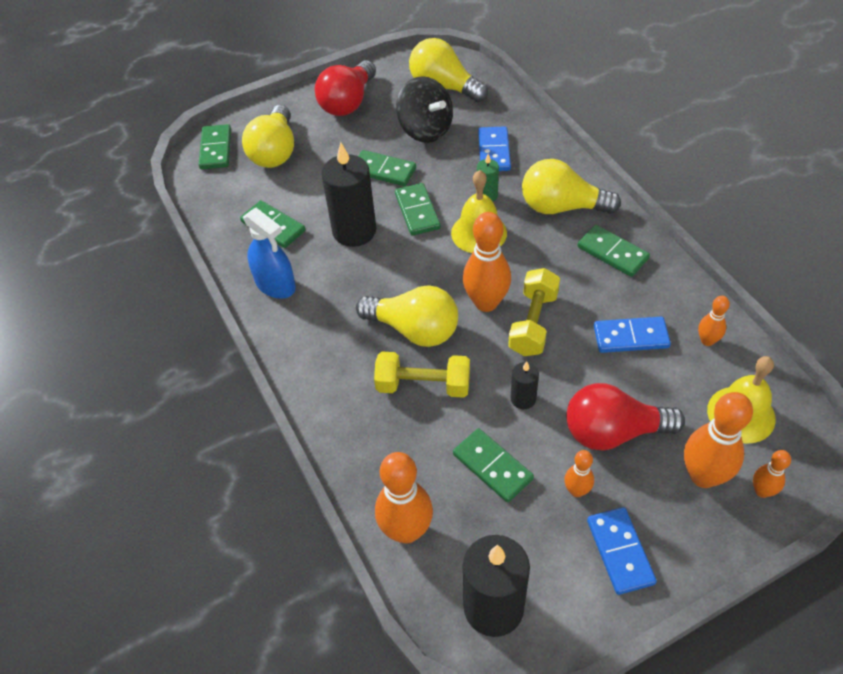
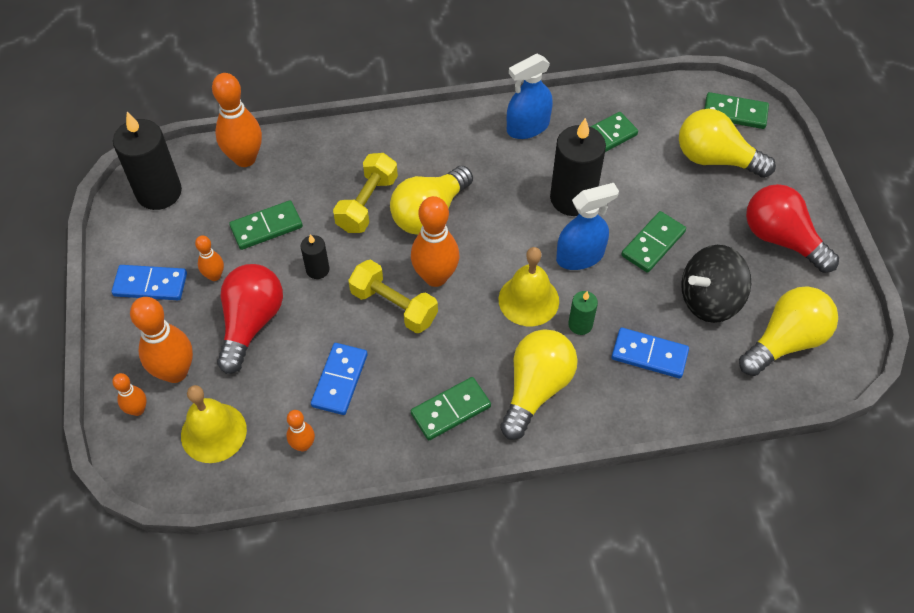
camera: 105 degrees right, 5 degrees up
green domino [395,183,441,236] -> blue spray bottle [556,183,619,270]

